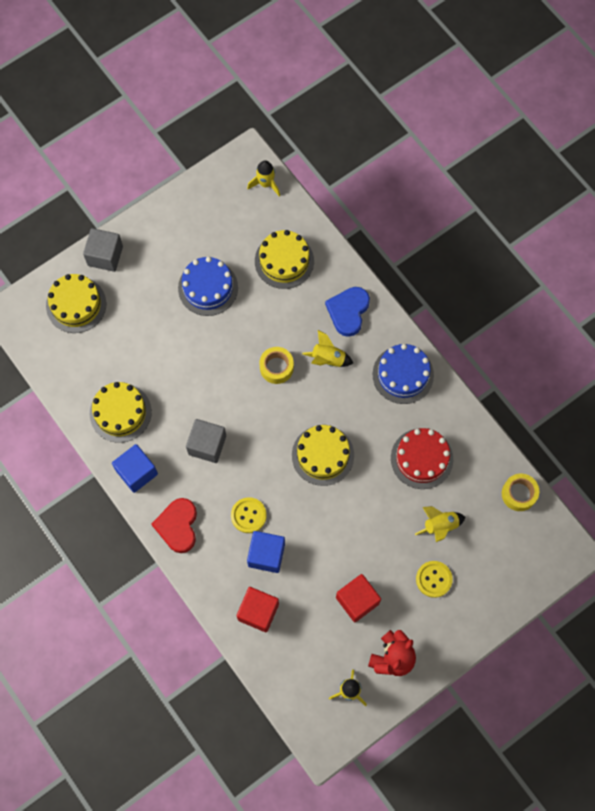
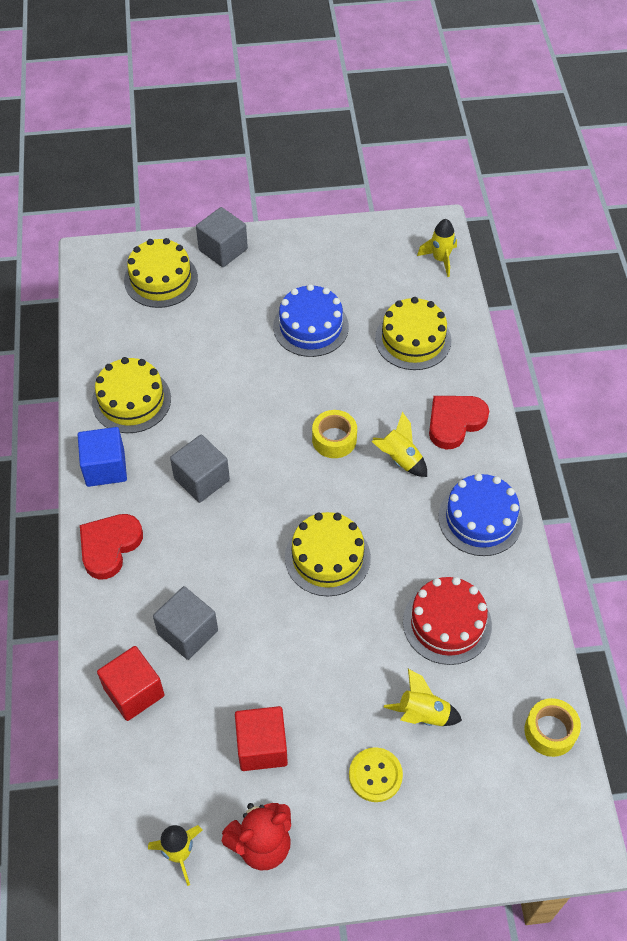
camera: 30 degrees right, 15 degrees down
yellow button [231,497,267,533] -> none
blue cube [247,531,285,573] -> grey cube [153,586,218,660]
blue heart [325,287,370,337] -> red heart [429,396,489,450]

